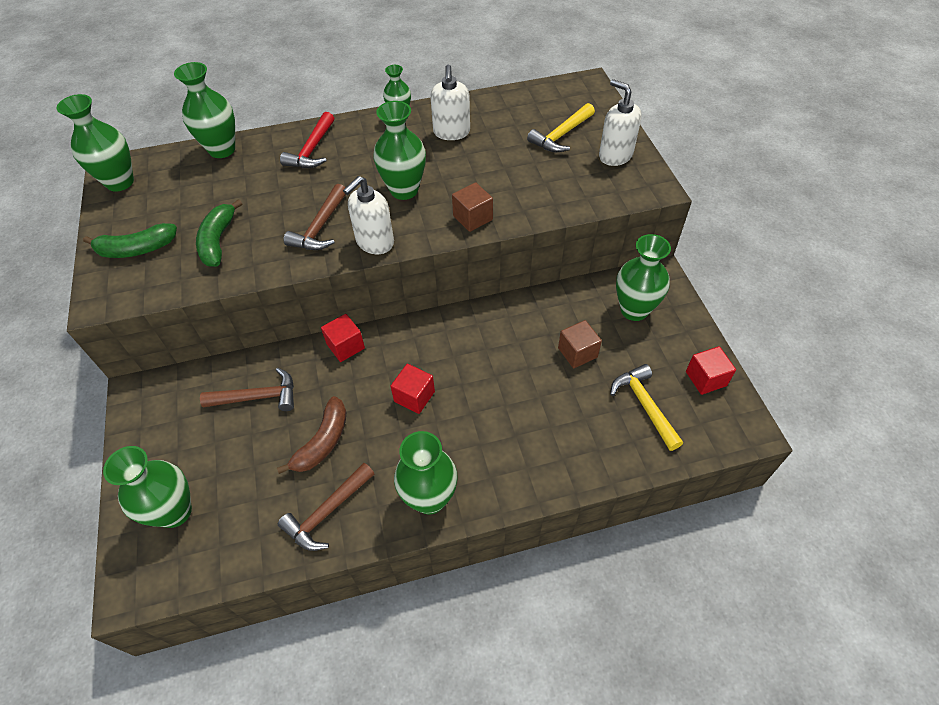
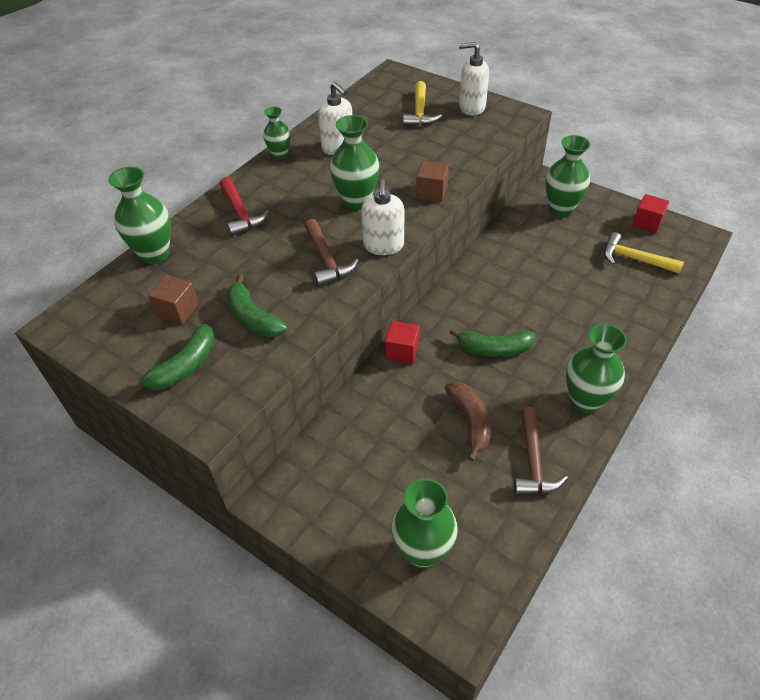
camera: 40 degrees left, 5 degrees down
green vase [56,94,134,192] -> none
brown hammer [200,368,294,411] -> none
red cube [391,364,435,414] -> green banana [450,328,535,357]
brown cube [558,320,602,368] -> brown cube moved to [148,275,199,325]

